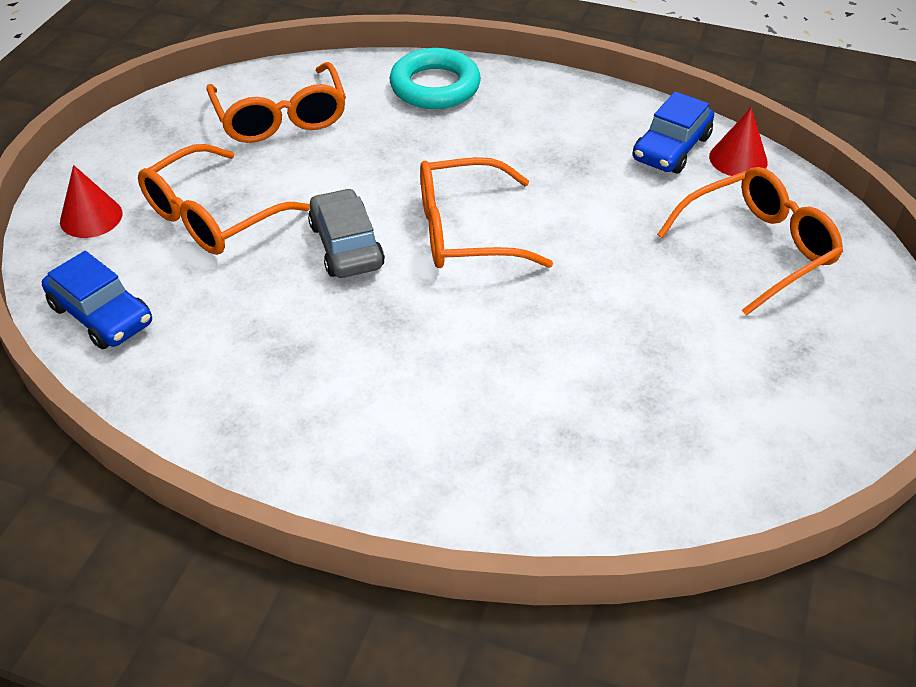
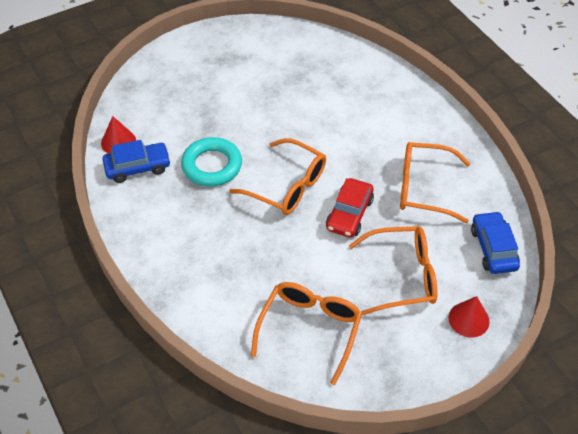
camera: 140 degrees left, 5 degrees up
grey car [308,188,385,278] -> red car [326,178,374,238]
turquoise ring [390,48,481,109] -> turquoise ring moved to [181,137,242,186]
orange glasses [657,167,843,316] -> orange glasses moved to [400,142,471,223]

